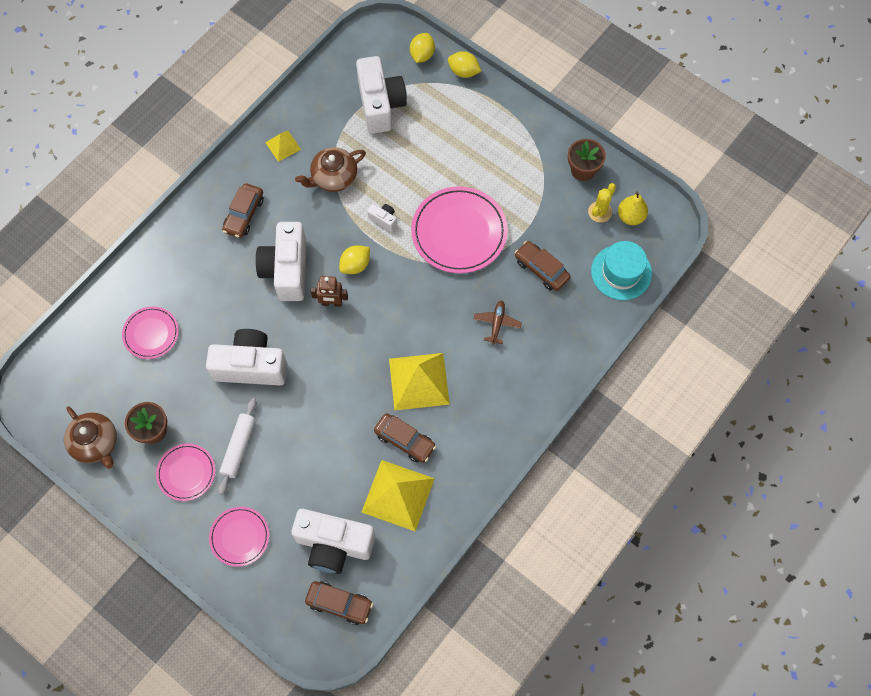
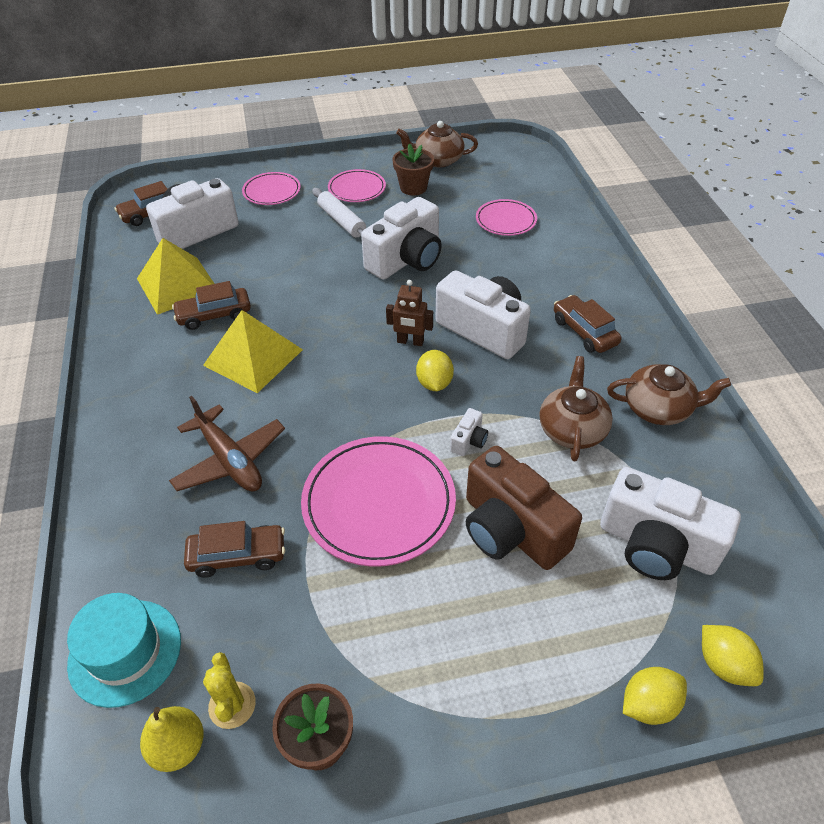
camera: 130 degrees right, 20 degrees down
yellow pyramid [265,131,301,162] -> brown teapot [607,364,731,425]
brown robot [311,276,348,307] -> brown robot turned 120 degrees counterclockwise [386,280,433,346]
white camera [367,204,397,231] -> white camera turned 45 degrees counterclockwise [450,408,488,456]
brown plane [474,300,522,345] -> brown plane [169,396,285,492], size x1.72
none -> brown camera [466,446,582,570]

